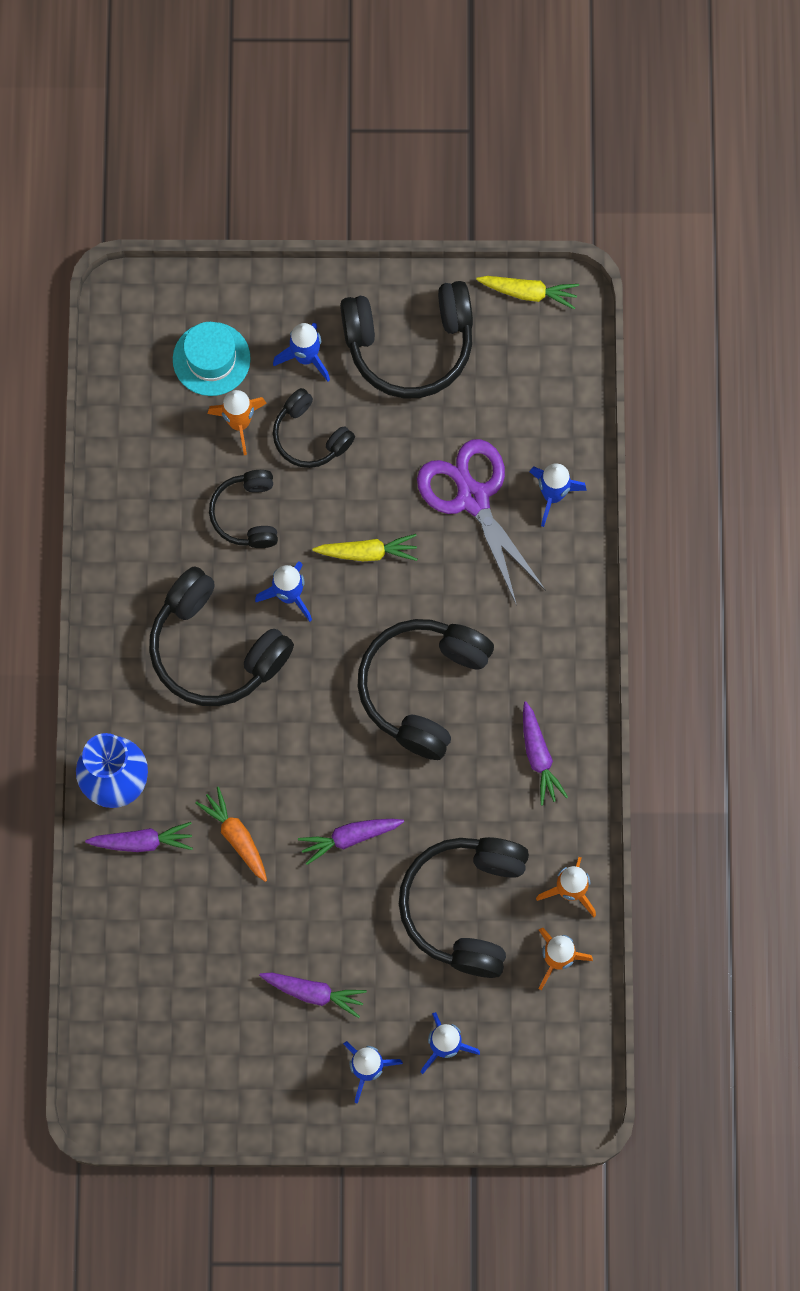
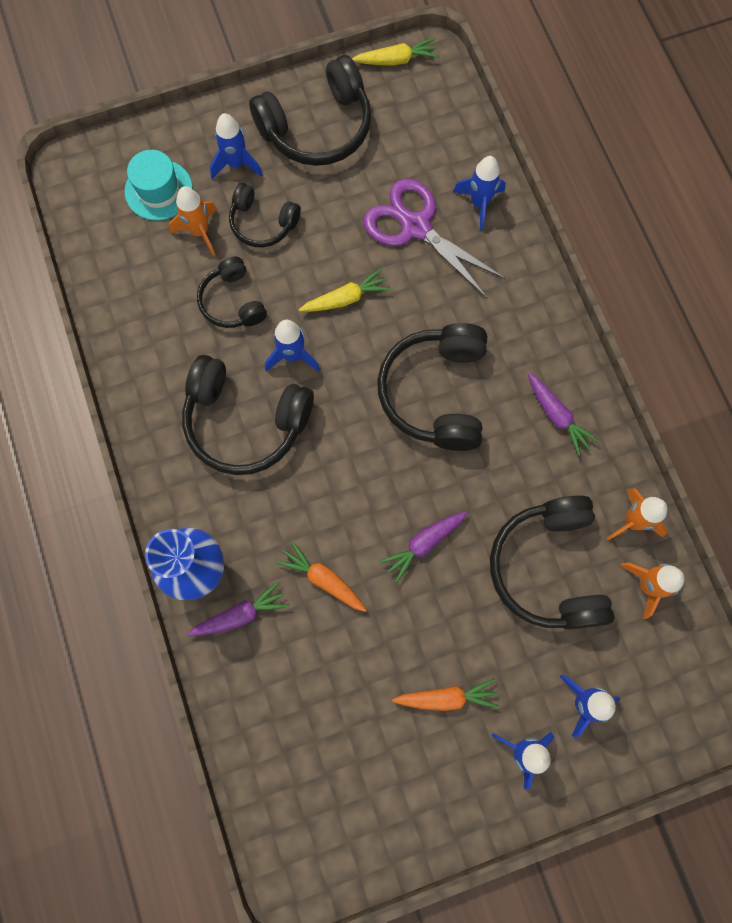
camera: 20 degrees left, 0 degrees up
purple carrot [259,973,367,1018] -> orange carrot [392,679,499,711]

